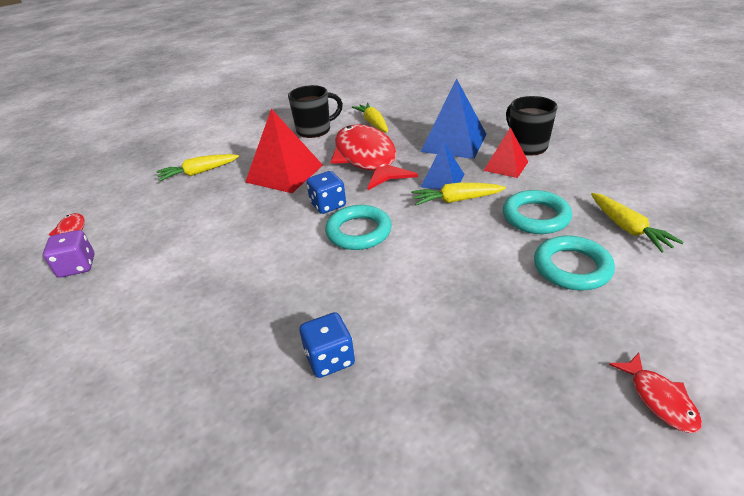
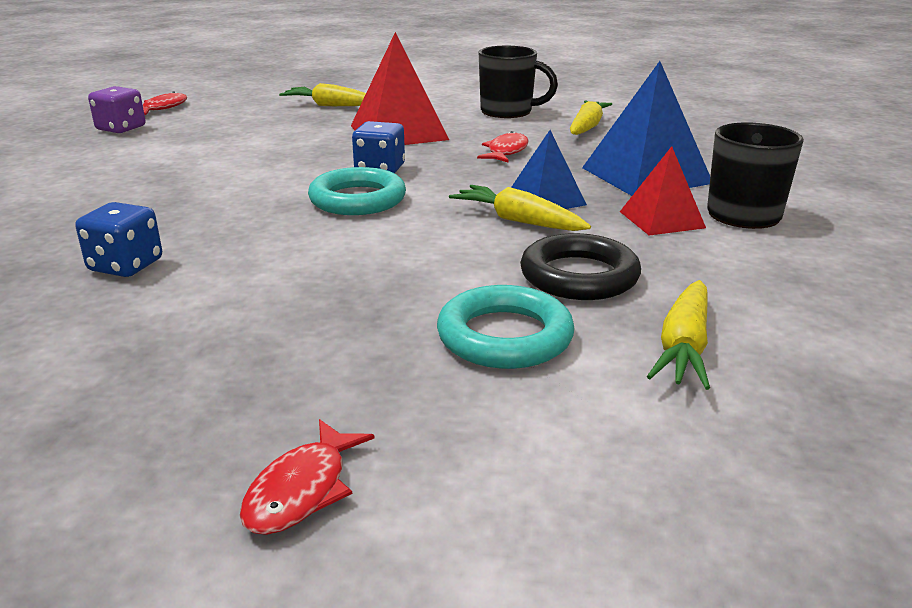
camera: 40 degrees right, 10 degrees down
red fish [331,124,418,190] -> red fish [477,131,529,163], size x0.42
turquoise ring [503,190,572,234] -> black ring [520,233,641,300]

